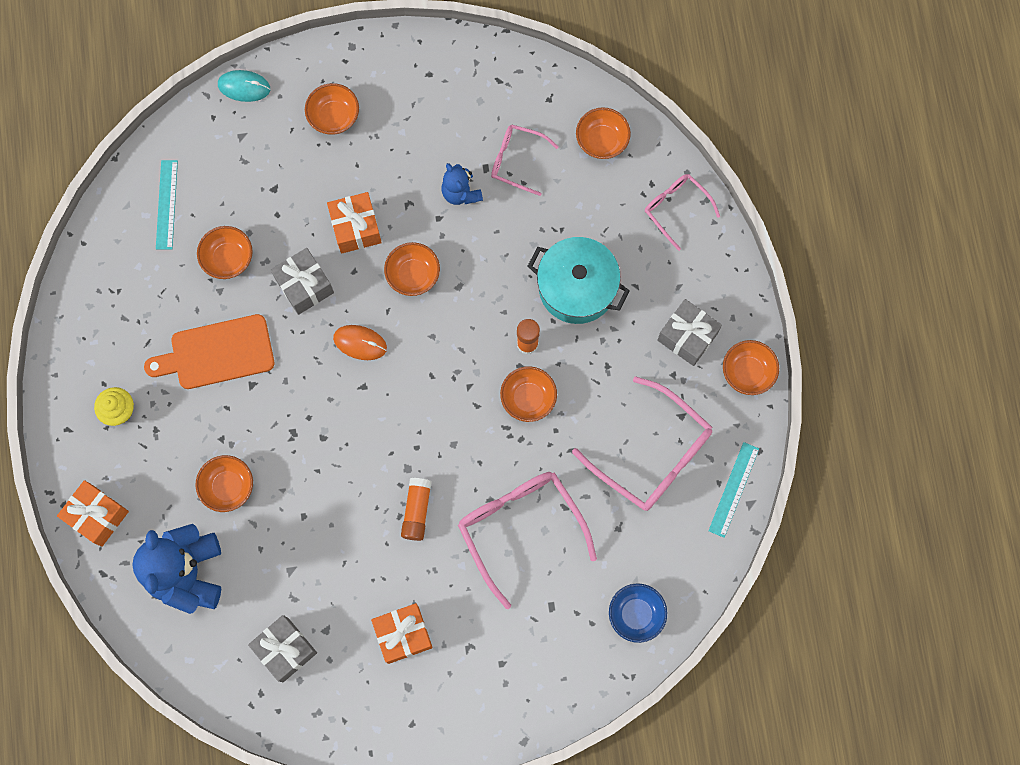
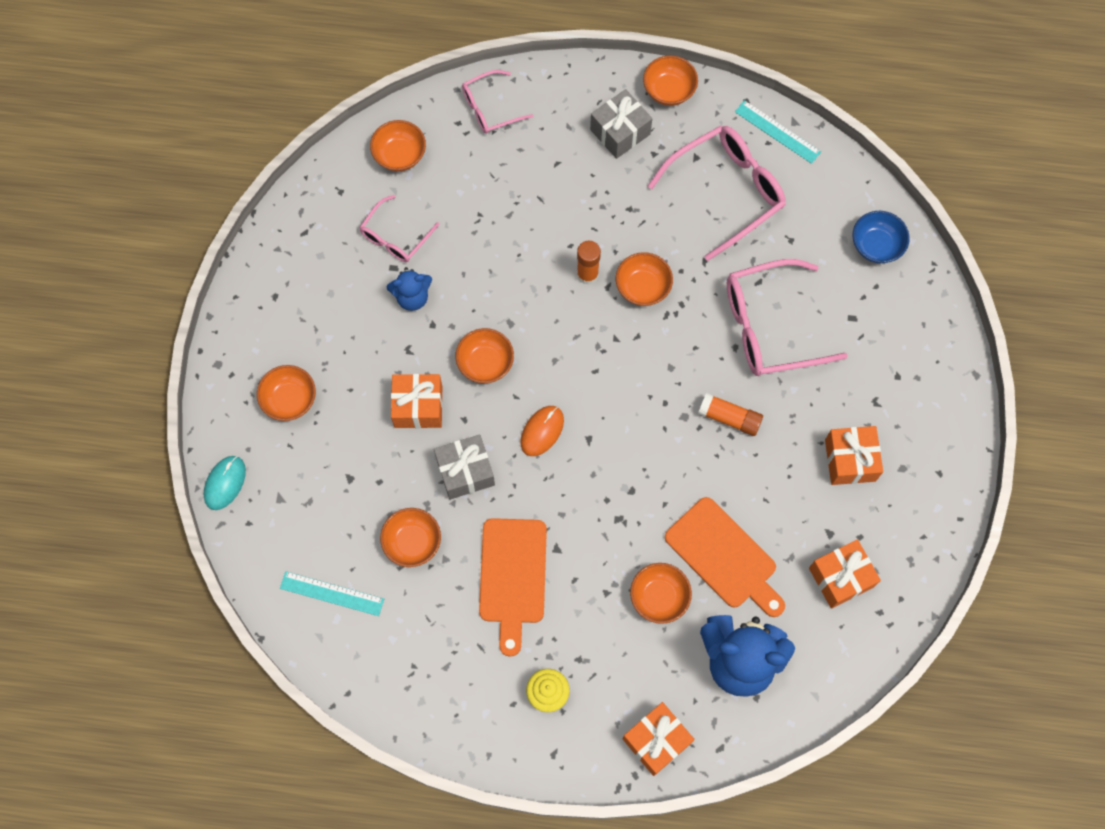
camera: 75 degrees left, 5 degrees down
grey gift [248,615,317,682] -> orange gift [809,539,881,609]
turquoise pot [528,237,630,324] -> none
none -> orange cutting board [665,497,785,617]

